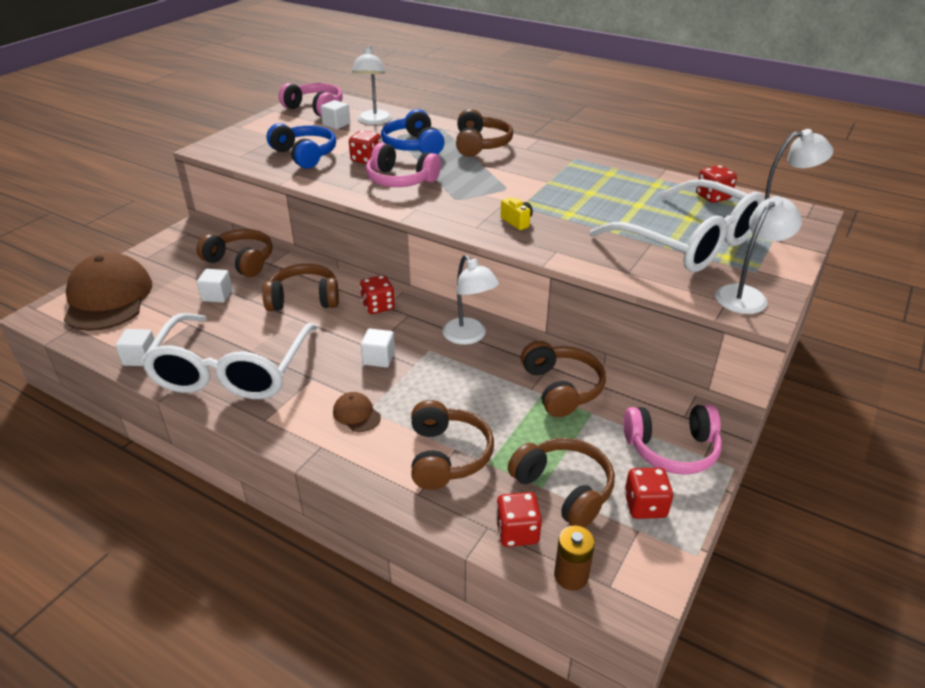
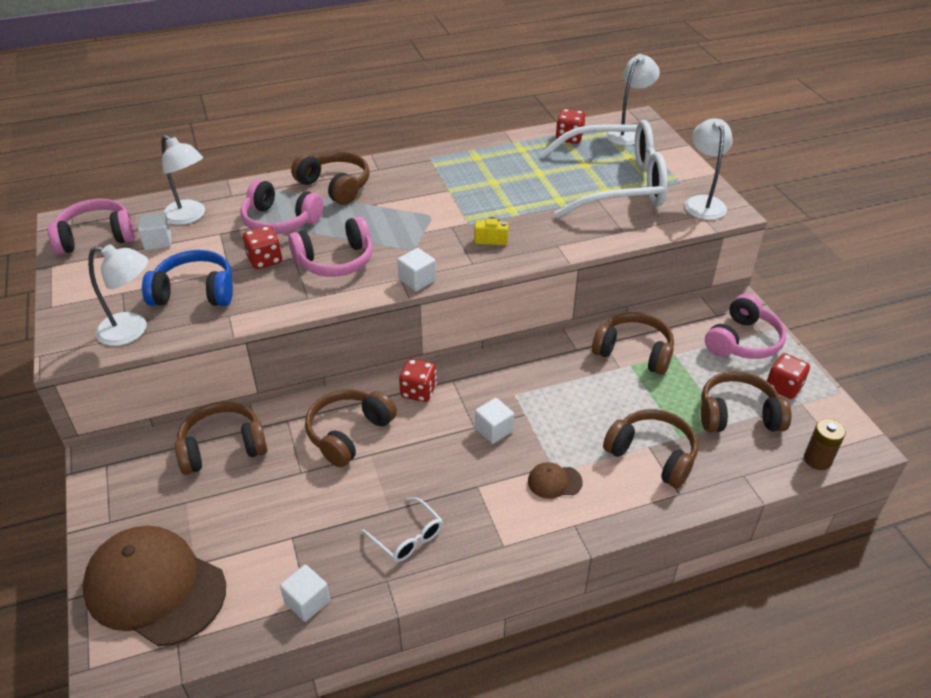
camera: 50 degrees left, 5 degrees up
white glasses [141,313,318,399] -> white glasses [361,497,443,562], size x0.40
white cube [197,269,233,303] -> white cube moved to [397,248,436,291]
blue headphones [381,109,445,154] -> pink headphones [240,179,323,234]
white lamp [443,255,499,345] -> white lamp moved to [88,244,148,346]
red dice [496,492,542,547] -> none

